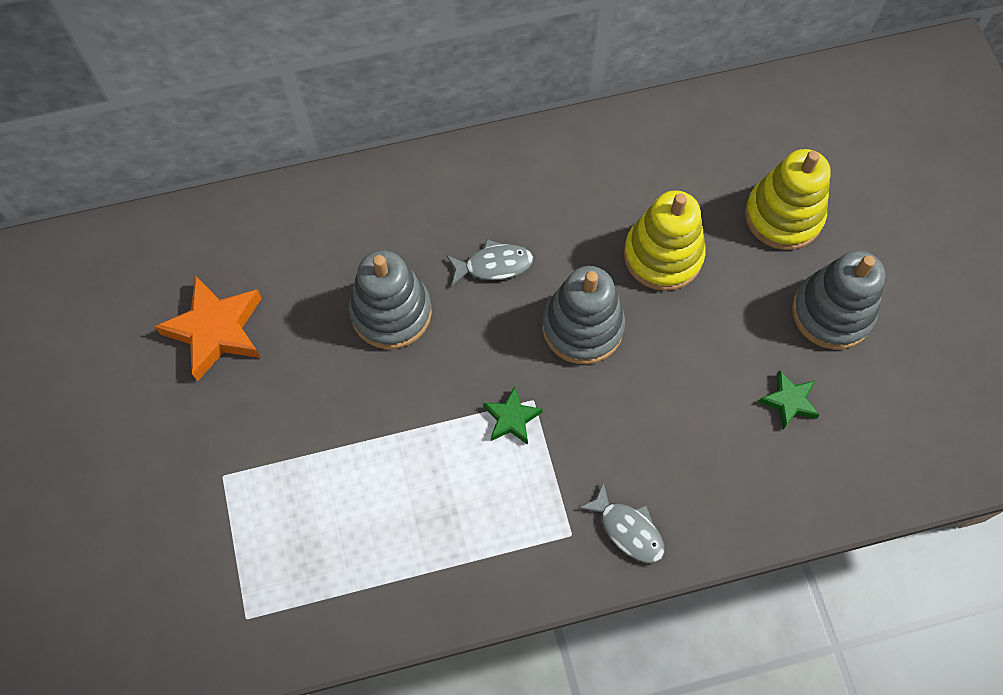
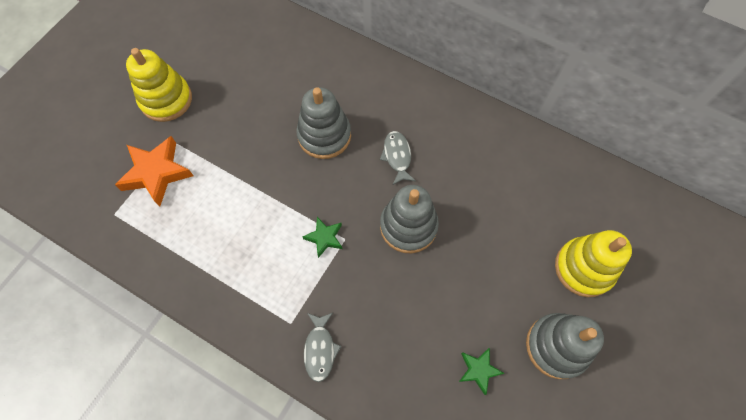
camera: 45 degrees right, 0 degrees up
orange star [154,275,262,381] -> orange star moved to [115,136,193,207]
grey fish [446,239,534,286] -> grey fish turned 135 degrees counterclockwise [380,131,416,185]
yellow stacking toy [624,190,706,291] -> yellow stacking toy moved to [126,48,192,122]

